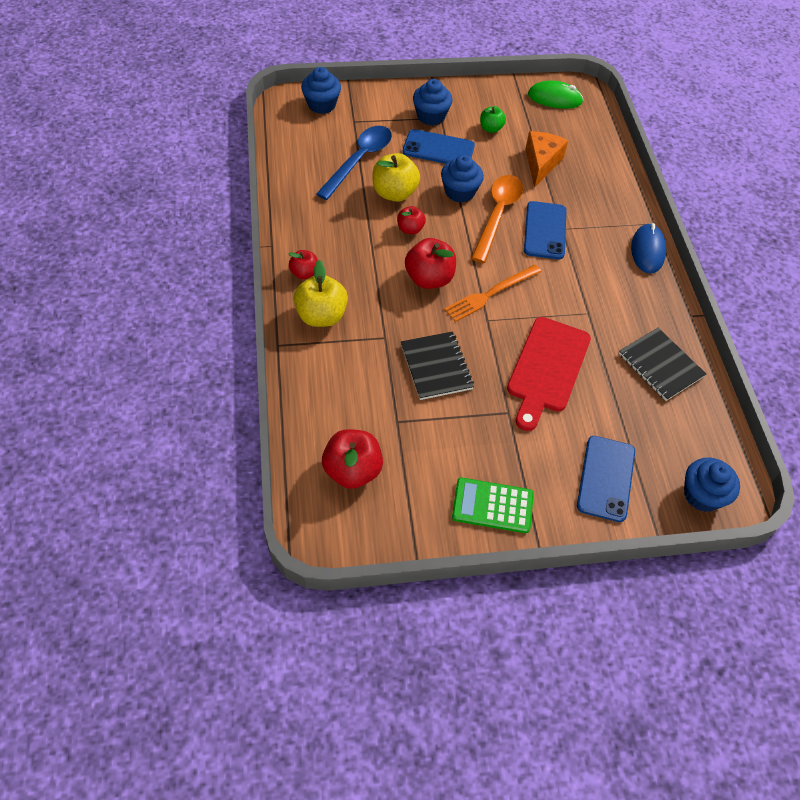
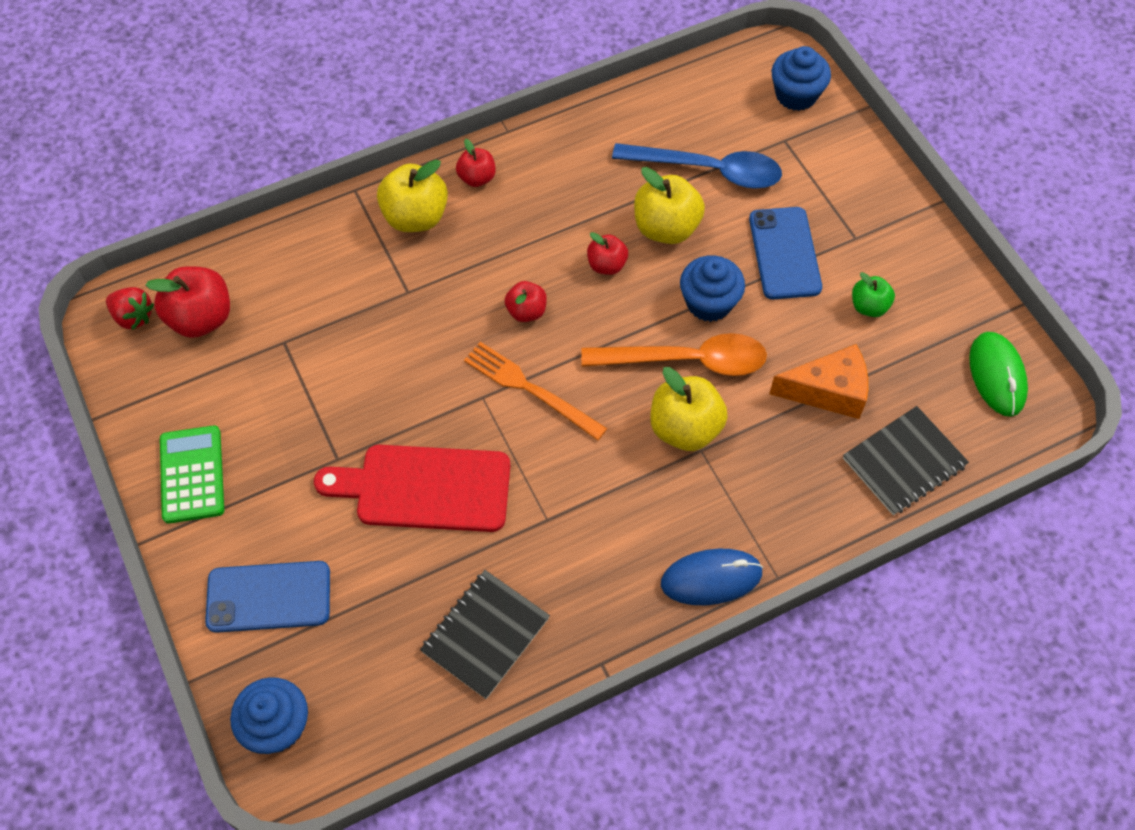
camera: 75 degrees right, 5 degrees up
black notebook [401,331,474,400] -> black notebook moved to [843,406,969,515]
red apple [405,238,456,289] -> red apple [505,281,547,322], size x0.58
blue cupcake [413,79,453,126] -> none
blue phone [524,201,566,260] -> yellow apple [650,367,728,451]
none -> red strawberry [106,287,154,330]

